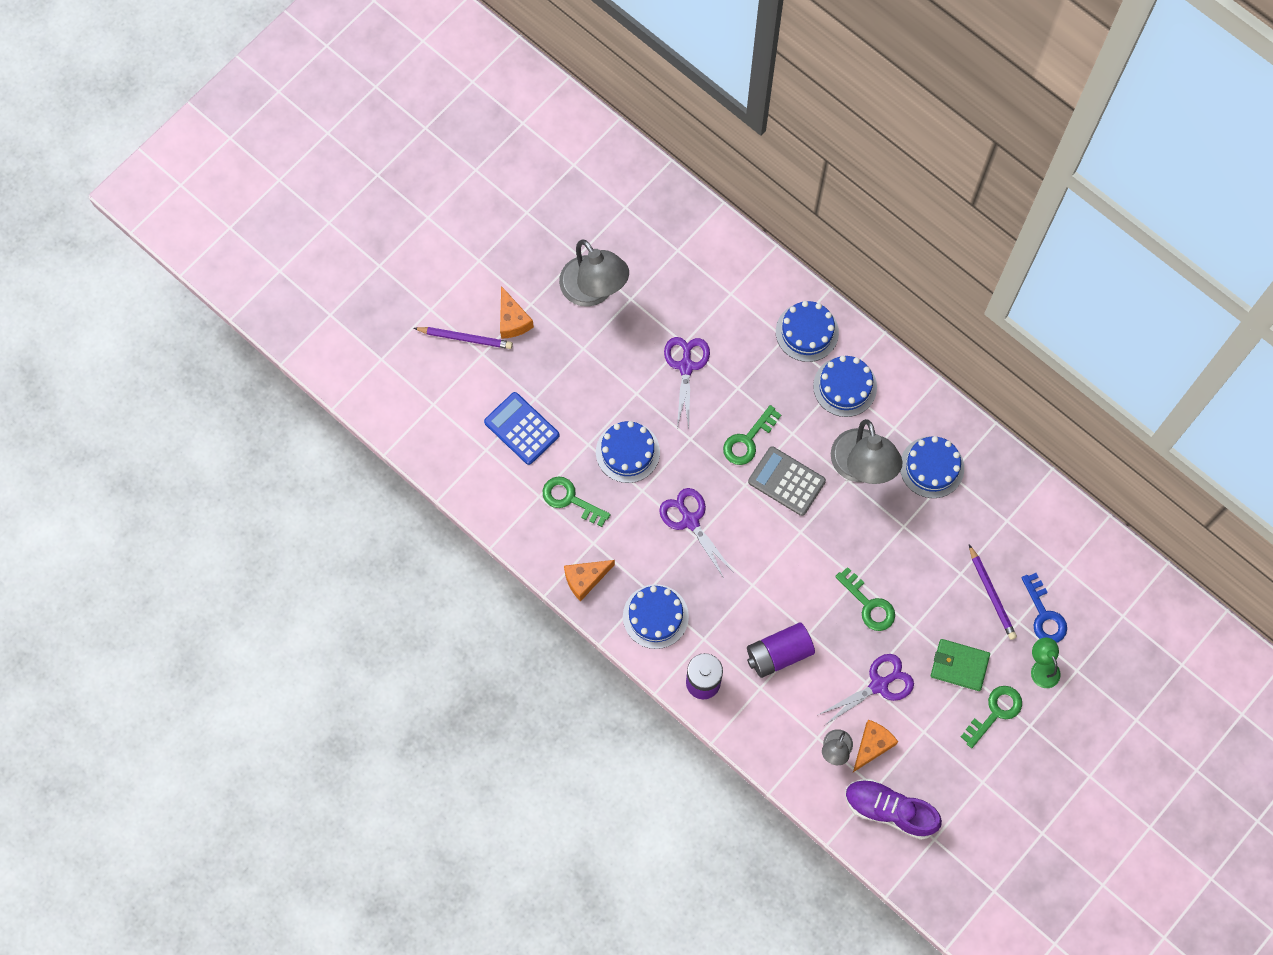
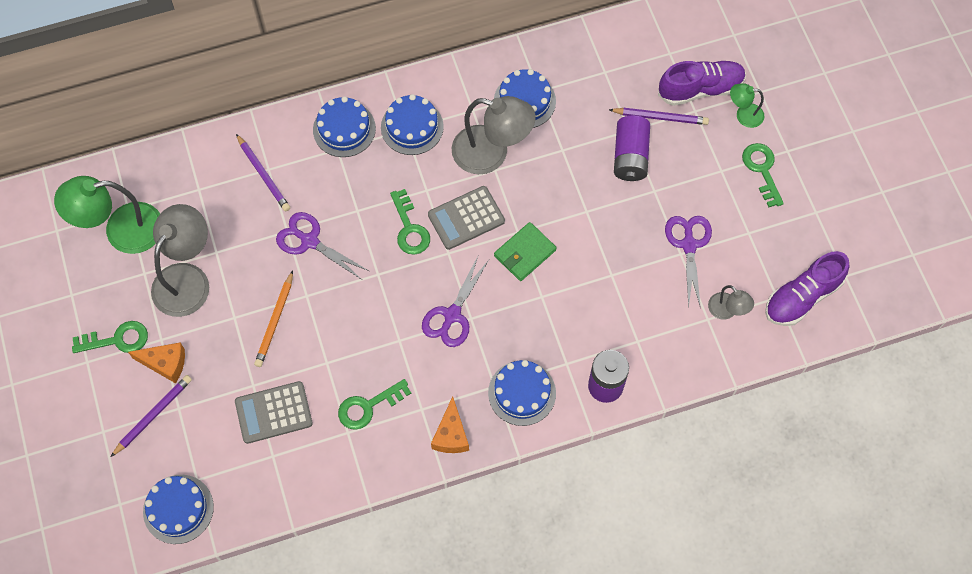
camera: 60 degrees left, 5 degrees down
blue calculator [484,392,560,465] -> grey calculator [235,381,313,444]
grey lamp [559,239,629,307] -> grey lamp turned 60 degrees counterclockwise [151,204,209,317]
blue cake [596,421,660,483] -> blue cake moved to [143,475,214,544]
purple scissors [659,488,733,578] -> purple scissors turned 60 degrees counterclockwise [422,256,489,347]
purple battery [747,623,815,678] -> purple battery moved to [614,116,650,181]
green key [835,567,895,631] -> green key moved to [72,321,148,353]
orange cheese [853,720,898,772] -> none
green wallet [931,639,990,691] -> green wallet moved to [494,222,557,281]
blue key [1021,573,1067,643] -> purple shoe [658,61,746,106]
none -> green lamp [54,176,160,254]
none -> purple pencil [236,134,290,211]
none -> orange pencil [254,271,293,367]

